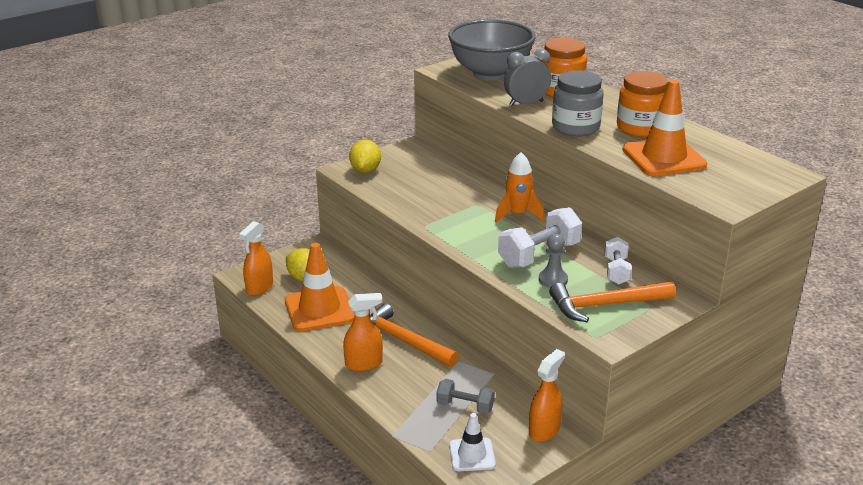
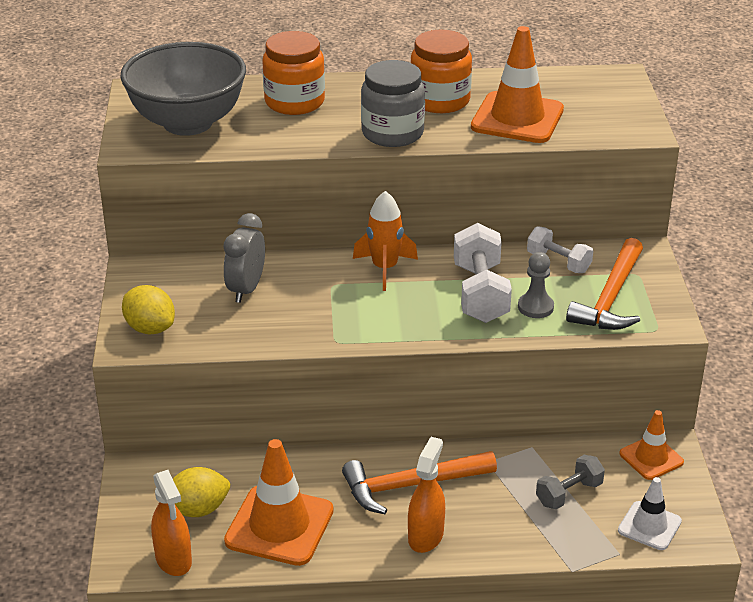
camera: 55 degrees left, 5 degrees up
grey clock [504,49,551,106] -> grey clock moved to [224,213,265,303]
orange spray bottle [529,349,565,442] -> orange traffic cone [619,410,684,480]

